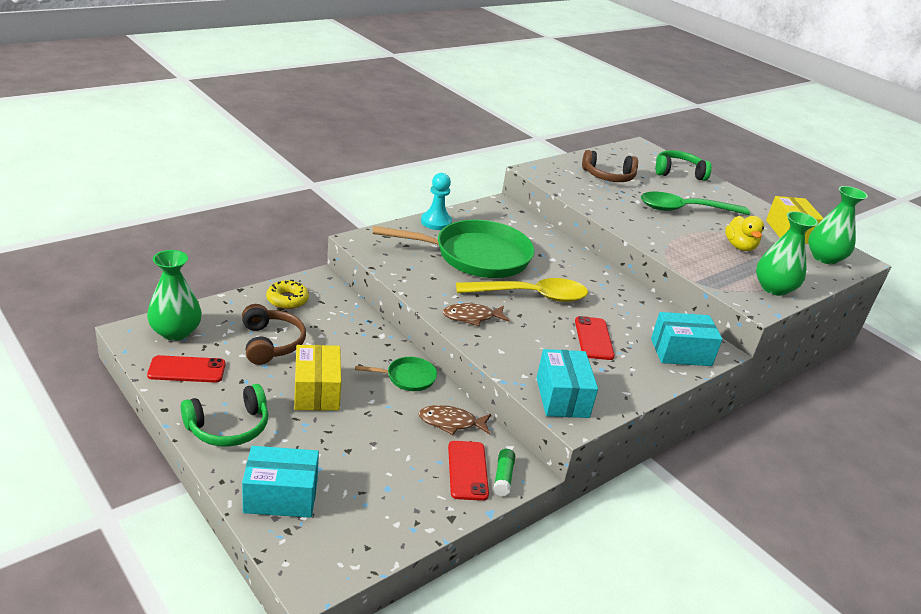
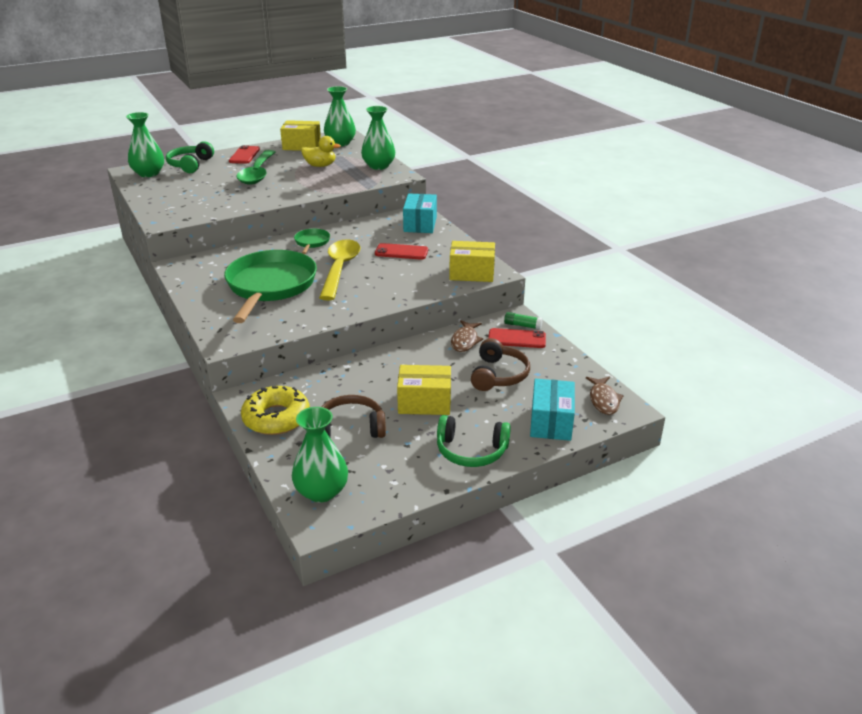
camera: 75 degrees left, 0 degrees up
red phone [147,355,226,383] -> red phone moved to [229,145,260,164]
green headphones [181,384,268,446] -> green headphones turned 120 degrees clockwise [437,415,511,467]
yellow donut [266,280,309,309] -> yellow donut [241,386,310,435], size x1.55
green pan [355,357,437,391] -> green pan moved to [294,229,330,254]
turquoise pawn [421,173,452,230] -> none
brown fish [443,303,510,326] -> brown fish moved to [586,377,624,415]
turquoise box [537,349,598,418] -> yellow box [449,241,495,282]
brown headphones [582,150,638,182] -> brown headphones moved to [471,338,530,391]
none -> green vase [126,112,164,177]

